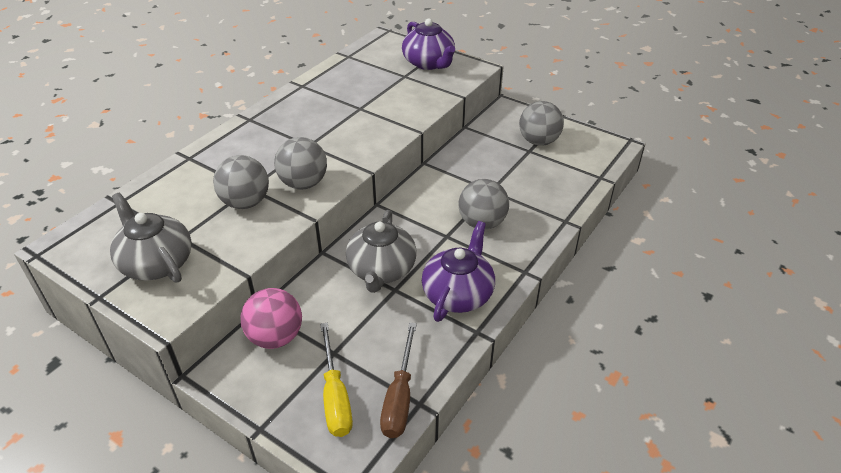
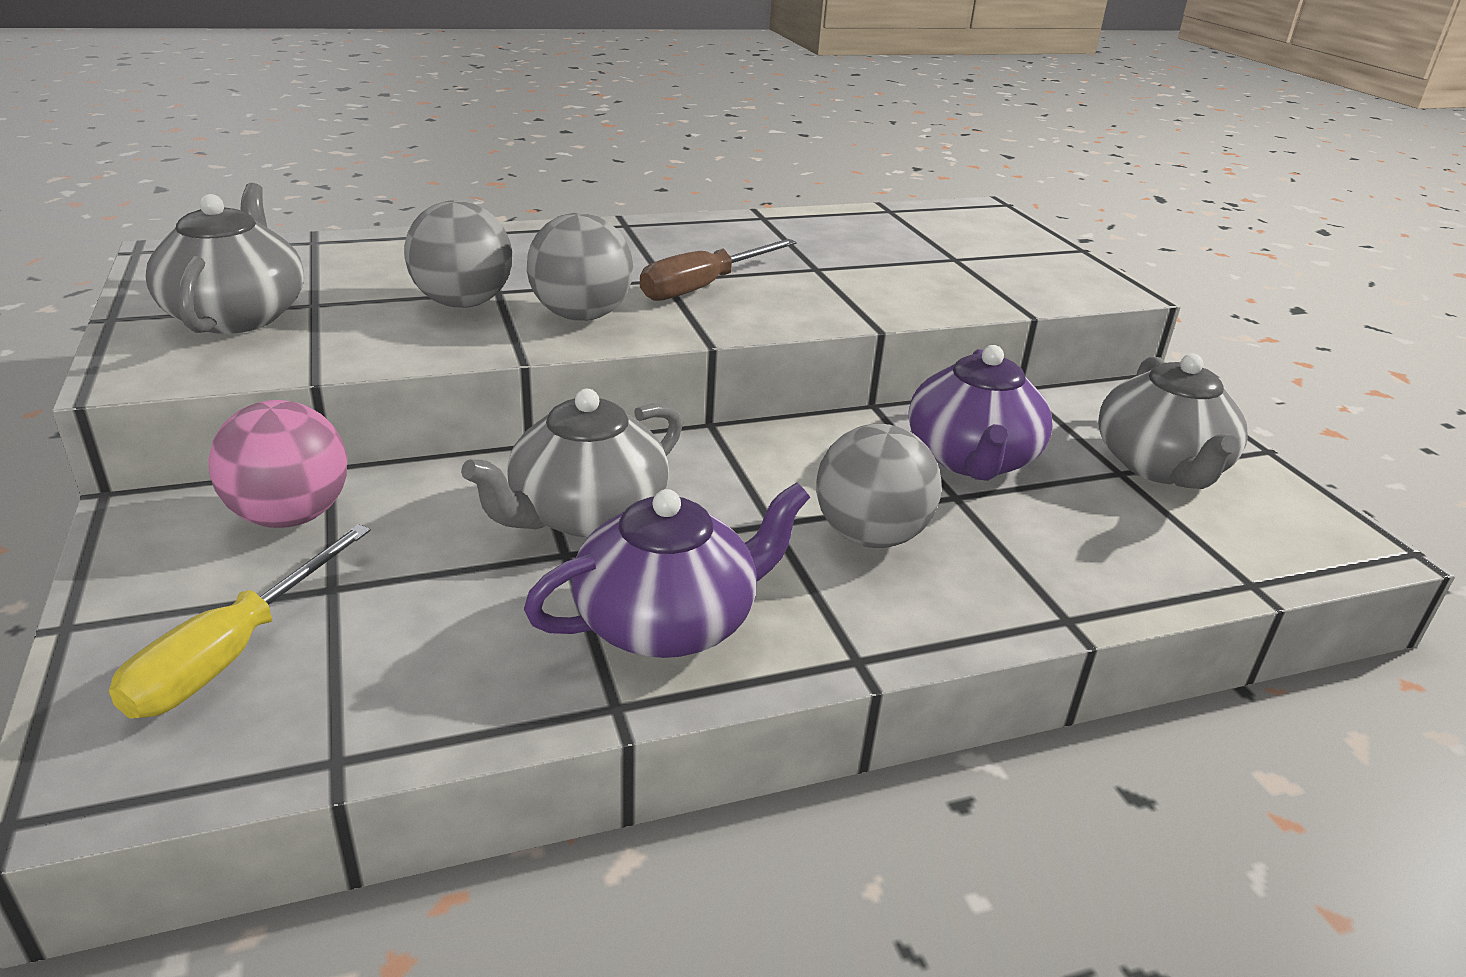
camera: 35 degrees right, 10 degrees down
brown screwdriver [380,323,417,438] -> brown screwdriver moved to [640,239,797,301]
purple teapot [402,18,455,70] -> purple teapot moved to [908,345,1052,481]
grey ball [519,101,564,146] -> grey teapot [1098,354,1248,489]

